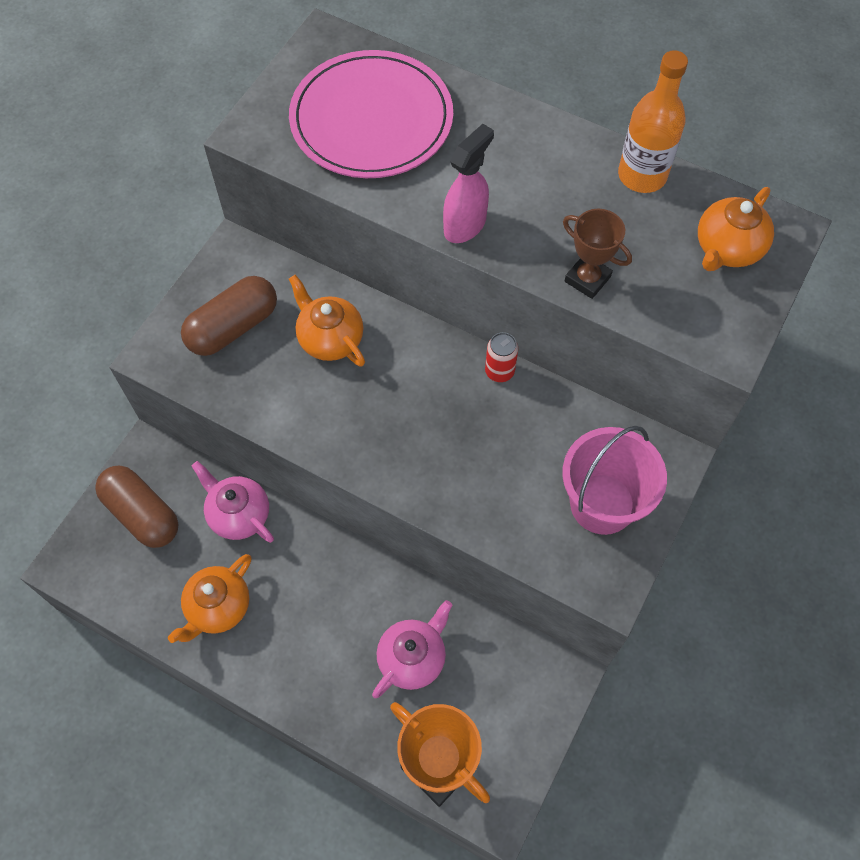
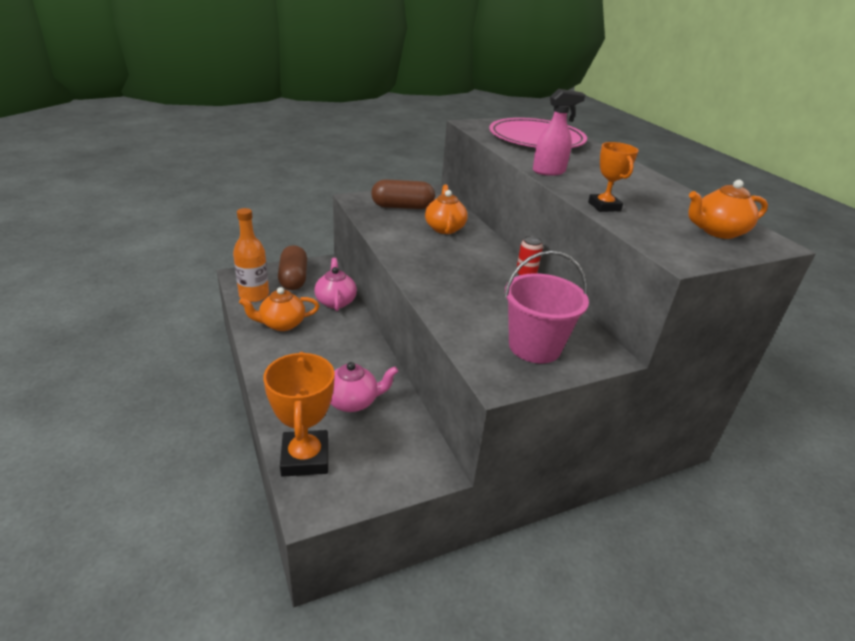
camera: 35 degrees right, 30 degrees down
brown trophy [563,209,632,299] -> orange trophy [588,142,638,212]
orange bottle [618,50,688,193] -> orange bottle moved to [233,208,269,302]

